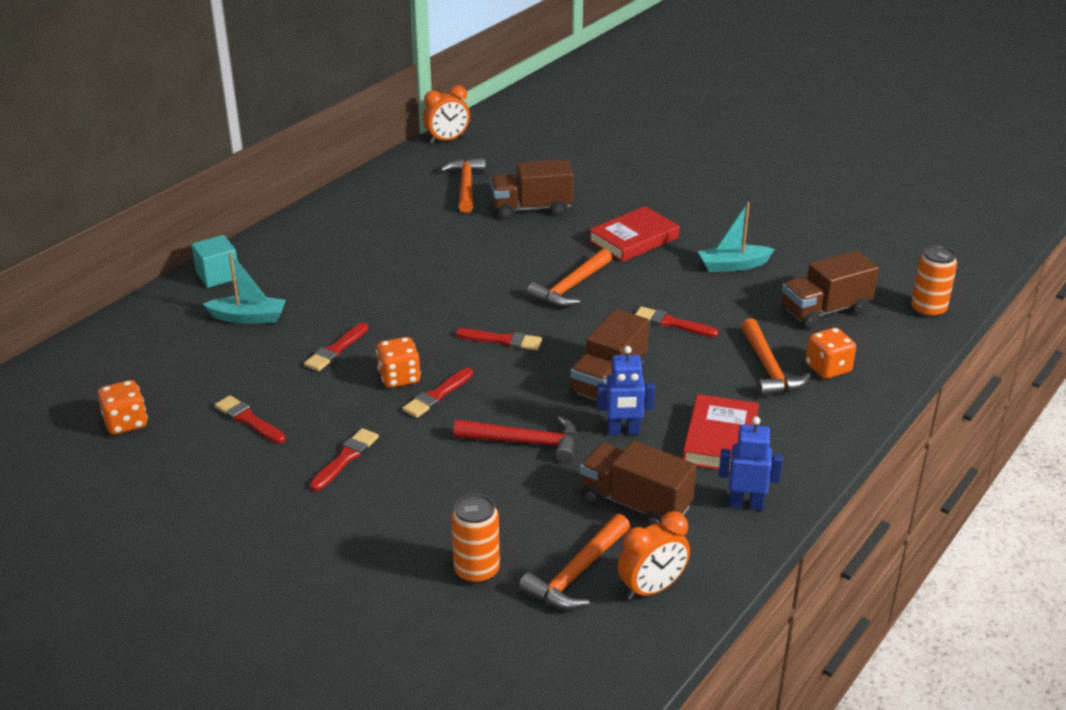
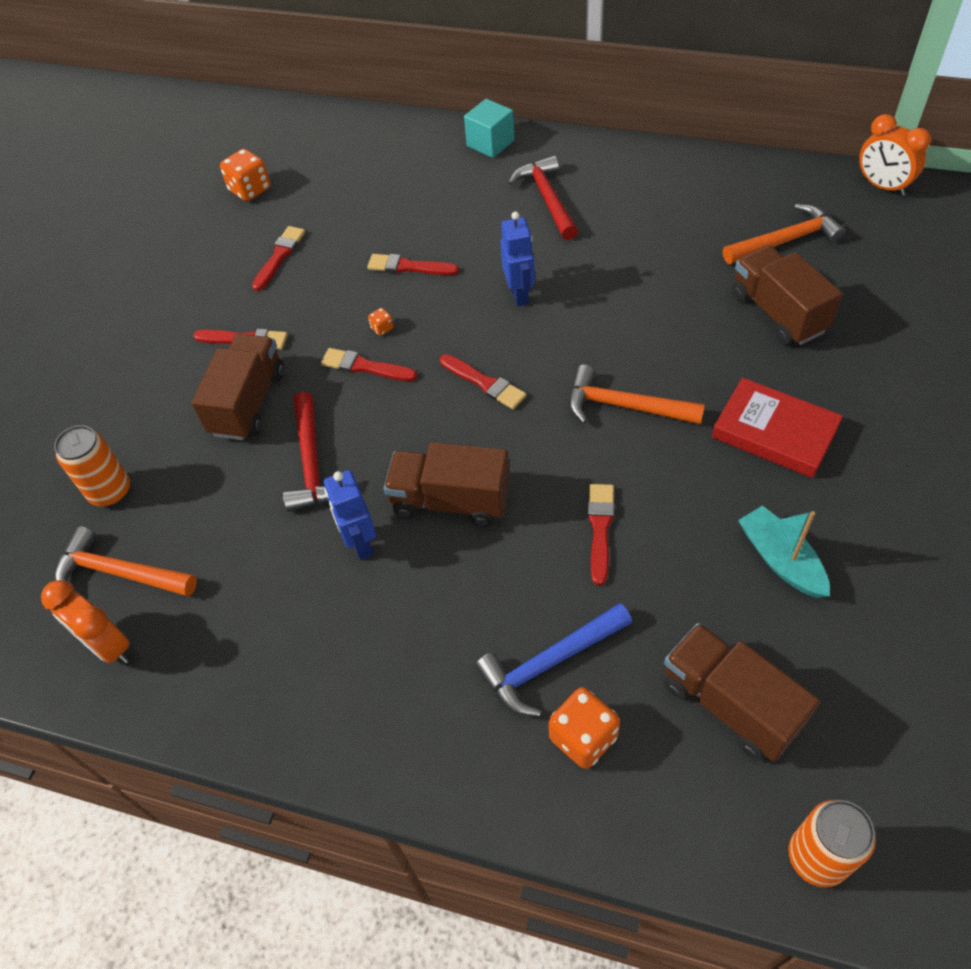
camera: 75 degrees right, 20 degrees up
turquoise boat [203,252,286,324] -> none
orange dice [376,337,421,388] -> orange dice [368,308,394,336], size x0.47
red brush [456,329,542,350] -> red brush turned 45 degrees counterclockwise [440,354,526,409]
brown truck [580,441,697,526] -> brown truck moved to [191,334,284,440]
red book [682,394,759,472] -> none
blue robot [719,416,783,510] -> blue robot moved to [501,211,535,306]
orange hammer [741,318,811,397] -> blue hammer [475,603,632,717]
none -> red hammer [508,155,578,240]

